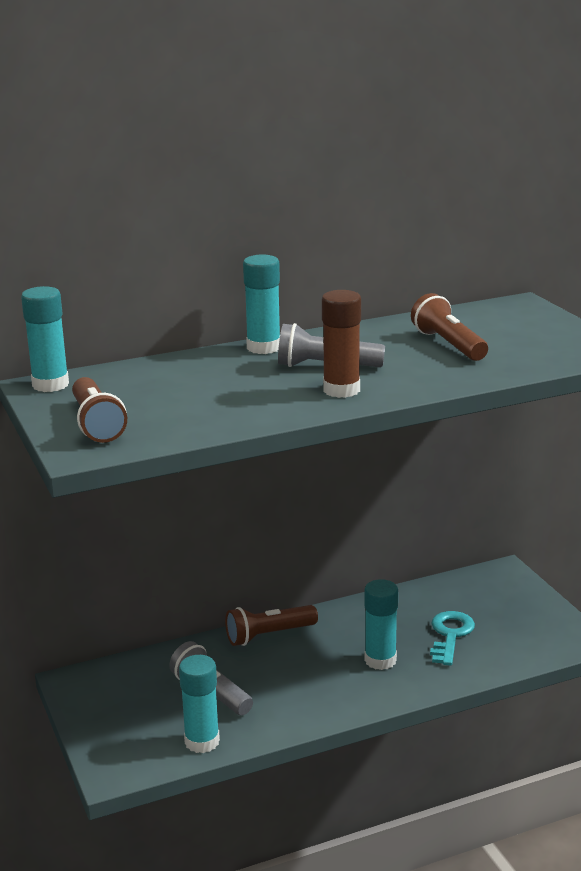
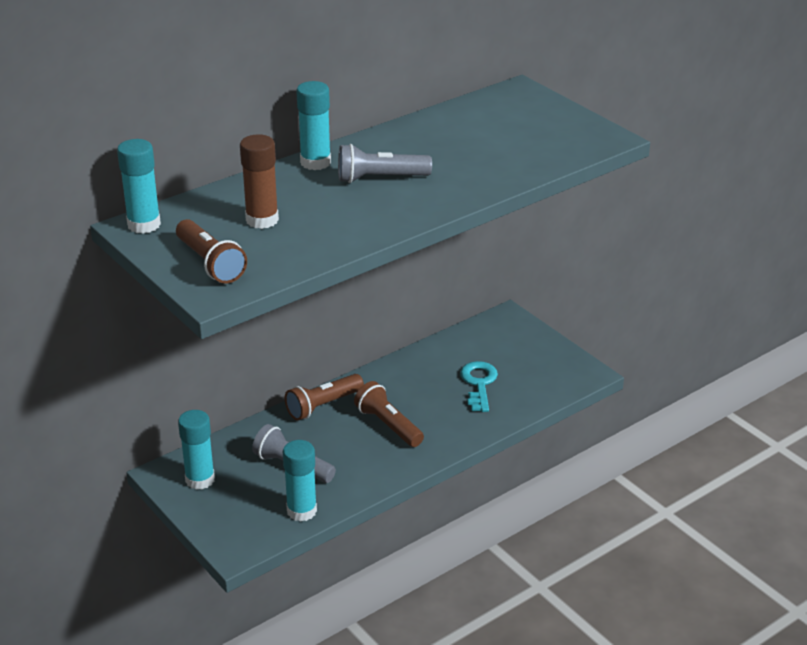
camera: 15 degrees left, 10 degrees up
brown glue stick [322,290,361,398] -> brown glue stick moved to [240,134,279,229]
turquoise glue stick [364,579,398,670] -> turquoise glue stick moved to [178,410,215,490]
brown flashlight [411,293,488,361] -> brown flashlight moved to [354,381,424,447]

